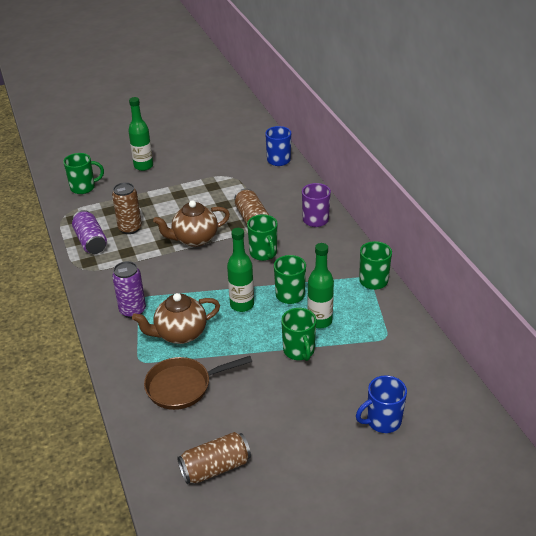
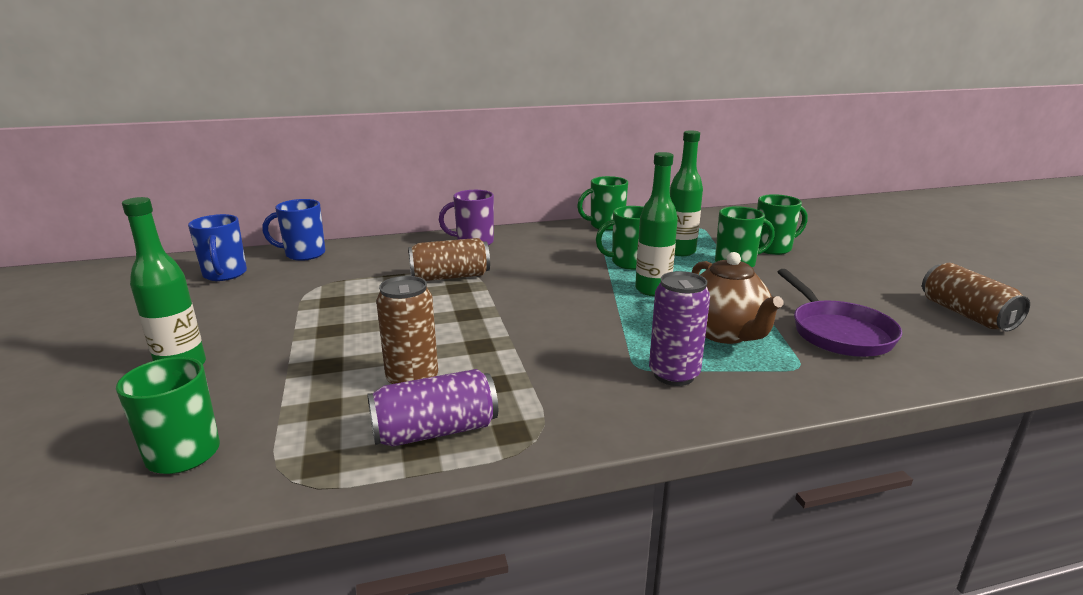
camera: 85 degrees left, 15 degrees down
brown pan [144,356,252,410] -> purple pan [777,269,902,357]
brown teapot [153,200,230,247] -> none
green mug [247,215,278,261] -> green mug moved to [757,194,807,255]
blue mug [356,375,407,433] -> blue mug moved to [188,214,247,281]

